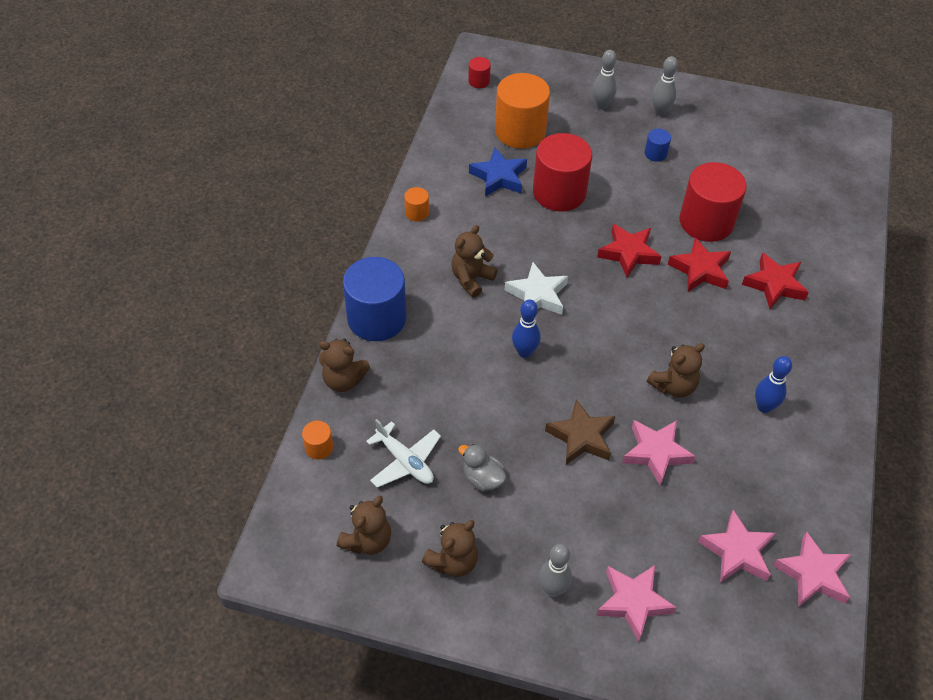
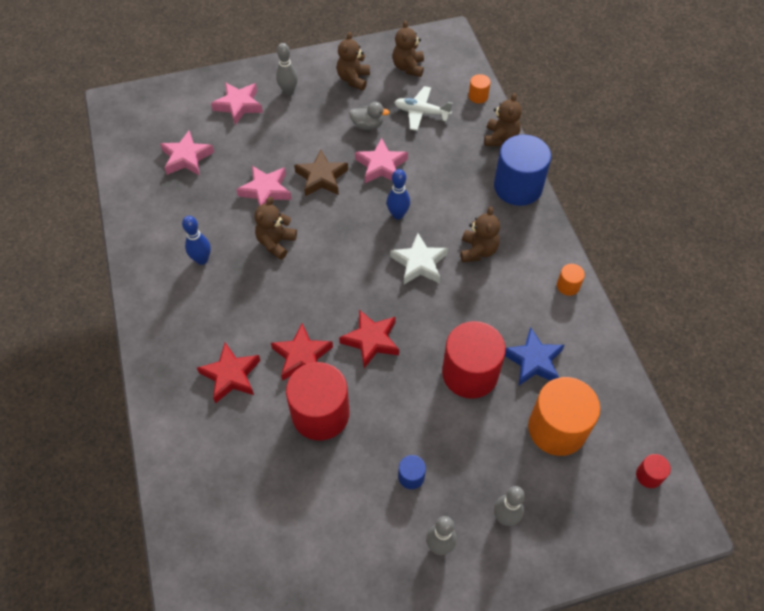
camera: 150 degrees right, 5 degrees up
brown teddy bear [319,339,370,392] -> brown teddy bear turned 120 degrees clockwise [484,93,522,146]
pink star [773,532,851,607] -> pink star moved to [355,138,408,183]

